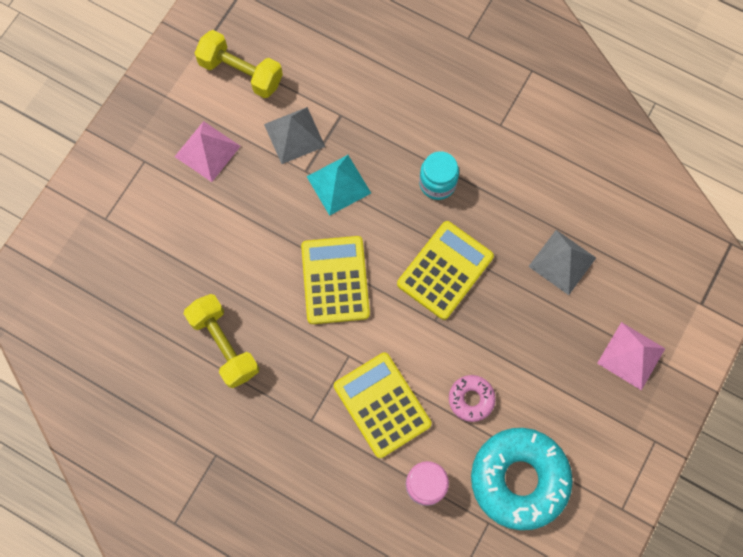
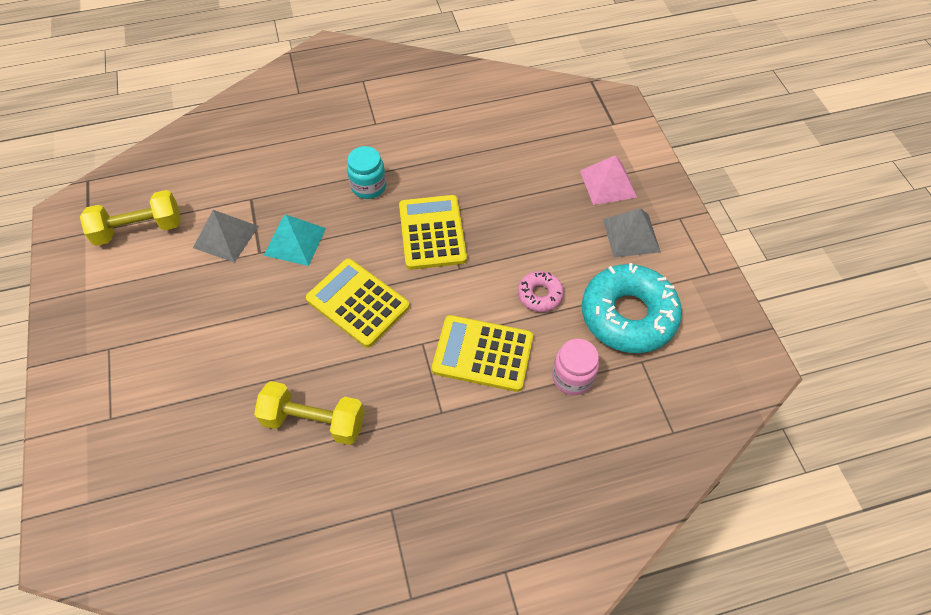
camera: 45 degrees left, 15 degrees down
pink pyramid [175,121,241,182] -> none
grey pyramid [528,230,596,295] -> grey pyramid moved to [603,208,661,257]

